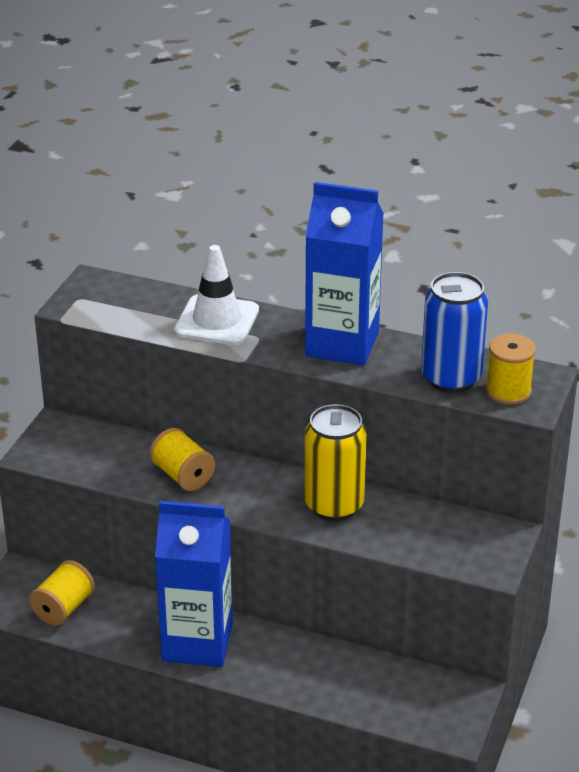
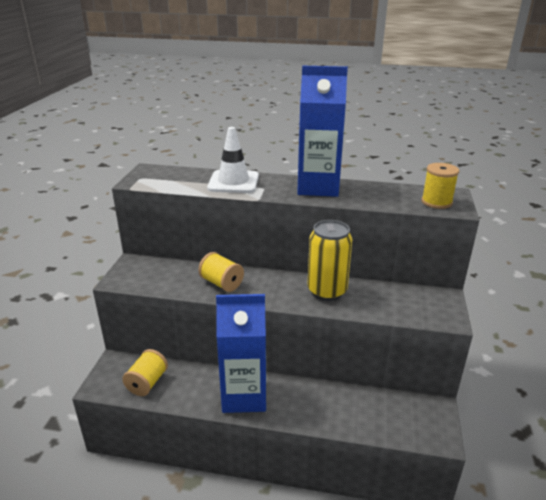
camera: 10 degrees left, 5 degrees down
blue can [421,272,488,393] -> none

